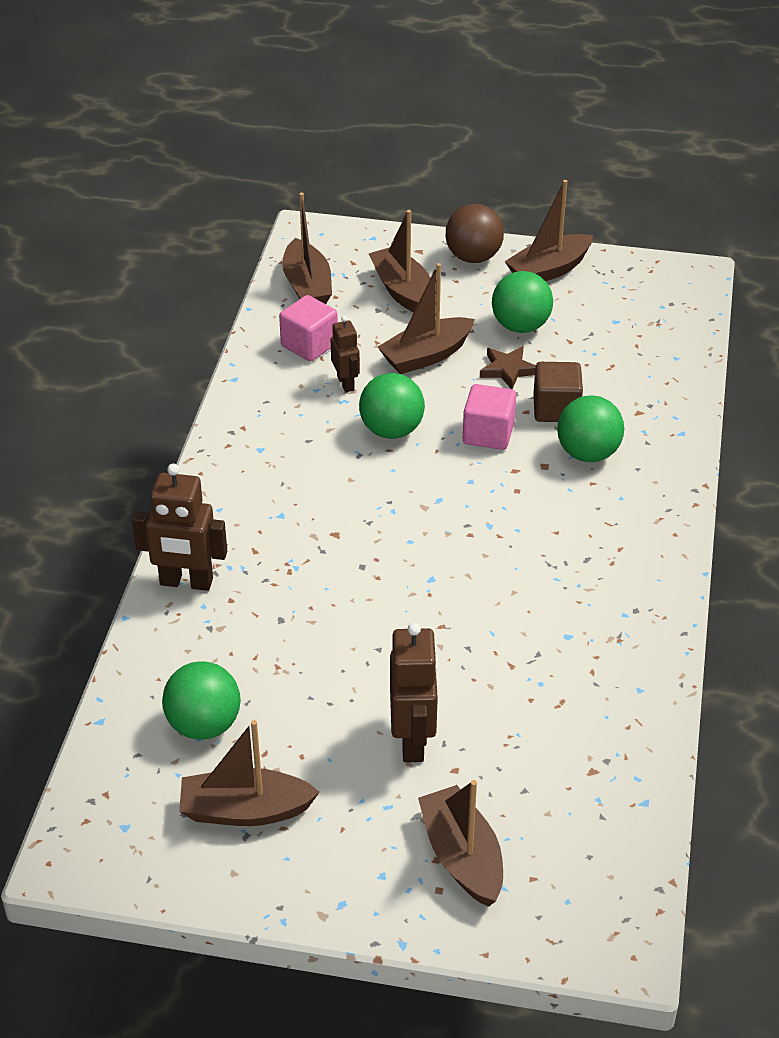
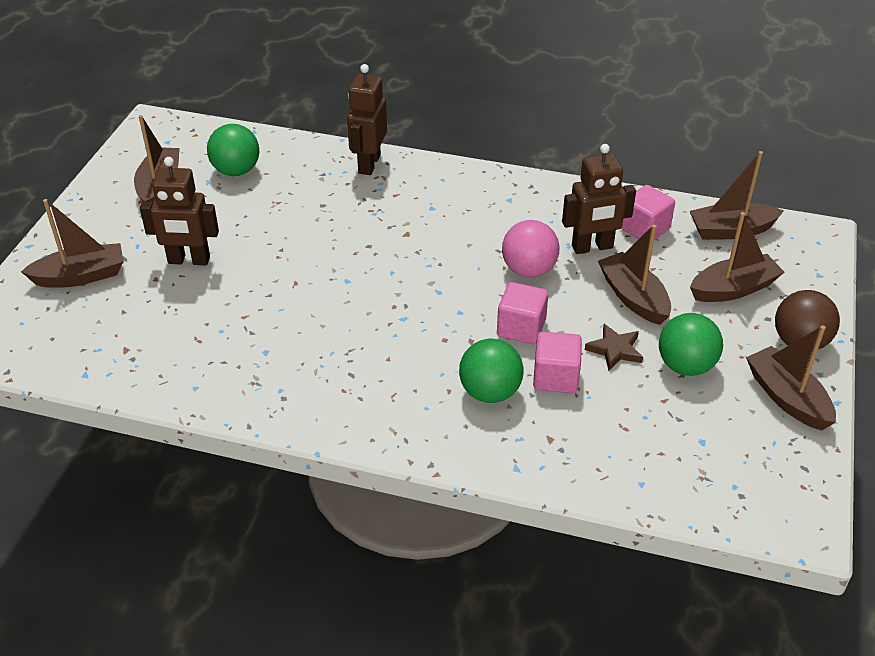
camera: 95 degrees right, 0 degrees up
brown robot [331,316,360,392] -> brown robot [562,144,636,254], size x1.67
green ball [359,373,425,439] -> pink ball [502,220,559,277]
brown cube [533,362,583,422] -> pink cube [533,332,582,393]

